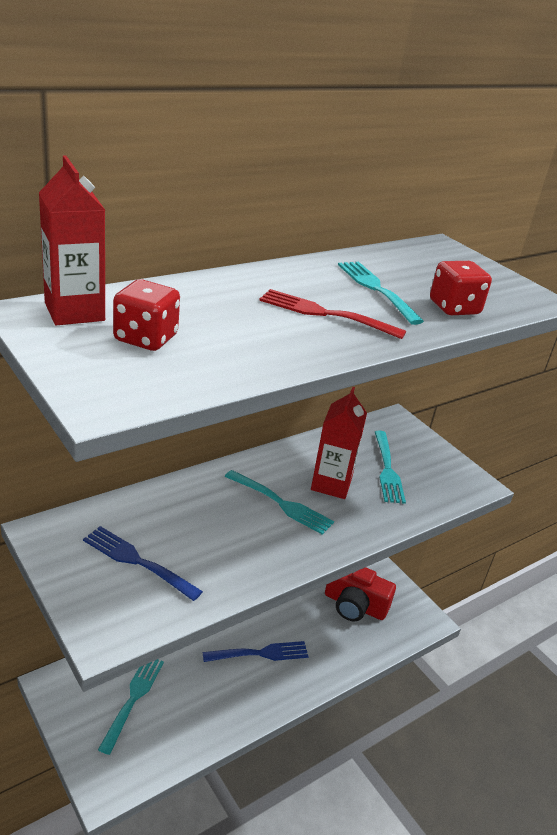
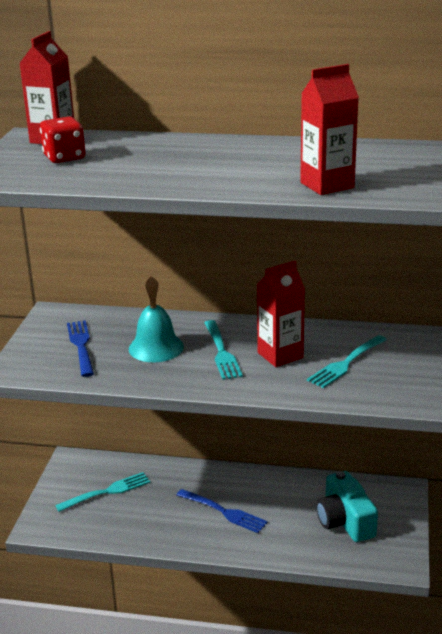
camera: 50 degrees right, 5 degrees down
red fork [259,289,406,339] -> none
red camera [325,567,396,621] -> turquoise camera [316,471,378,542]
turquoise fork [338,262,424,325] -> none
red dice [430,261,492,315] -> red carton [300,64,359,195]
none -> turquoise bell [129,276,184,362]

